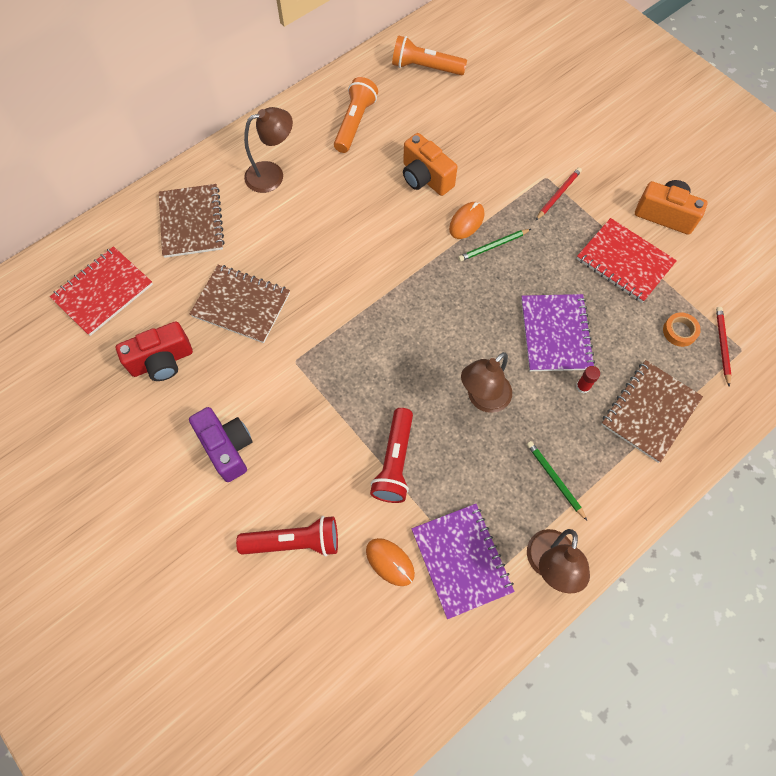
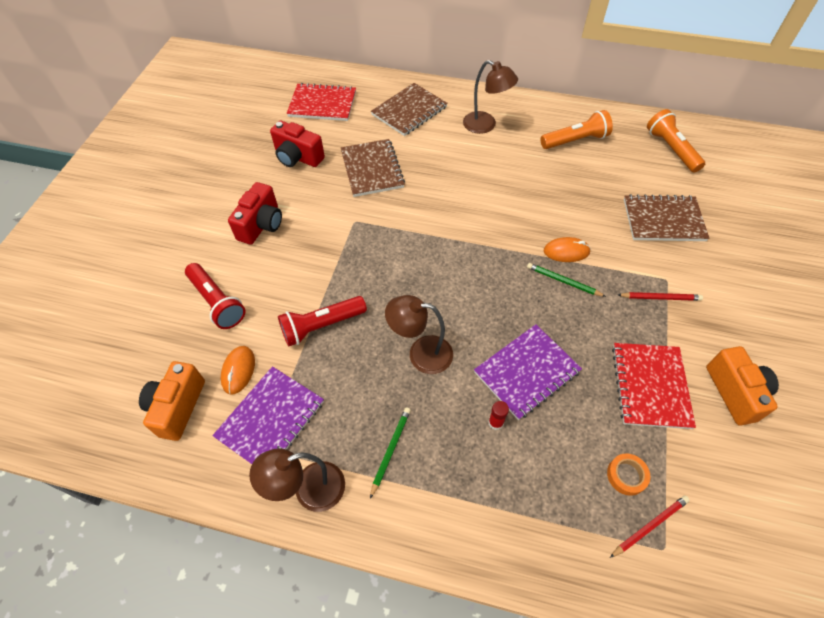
camera: 55 degrees right, 10 degrees down
purple camera [189,407,253,482] -> red camera [228,182,282,245]
orange camera [403,133,457,196] -> orange camera moved to [139,361,205,441]
brown notebook [601,360,703,463] -> brown notebook moved to [624,194,709,241]

